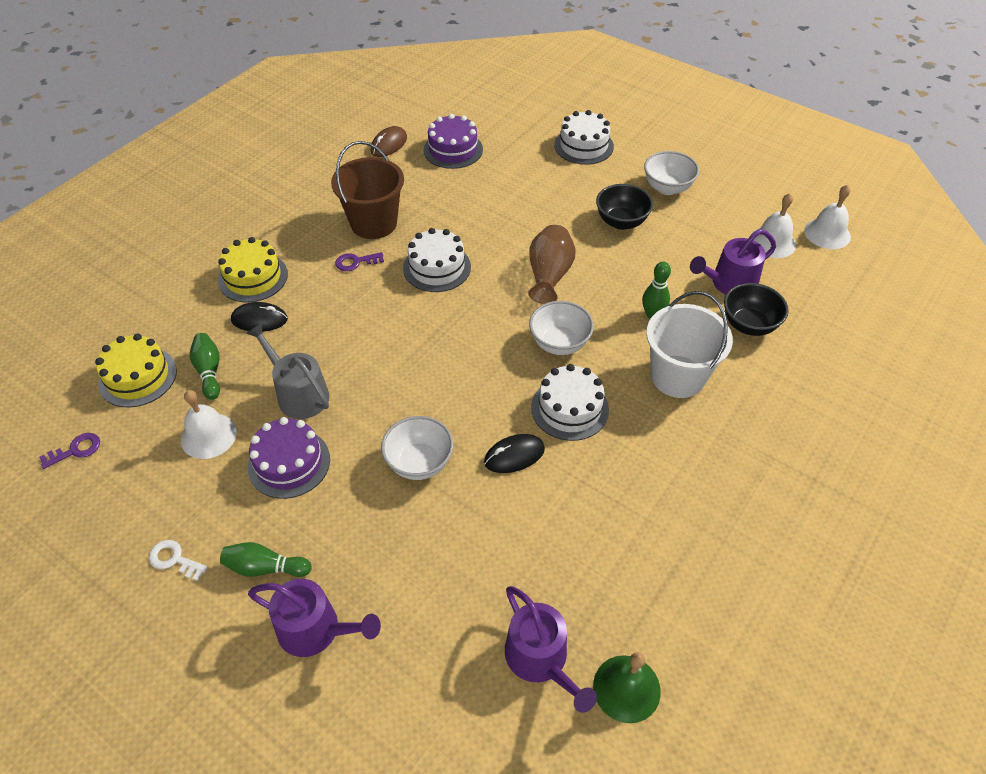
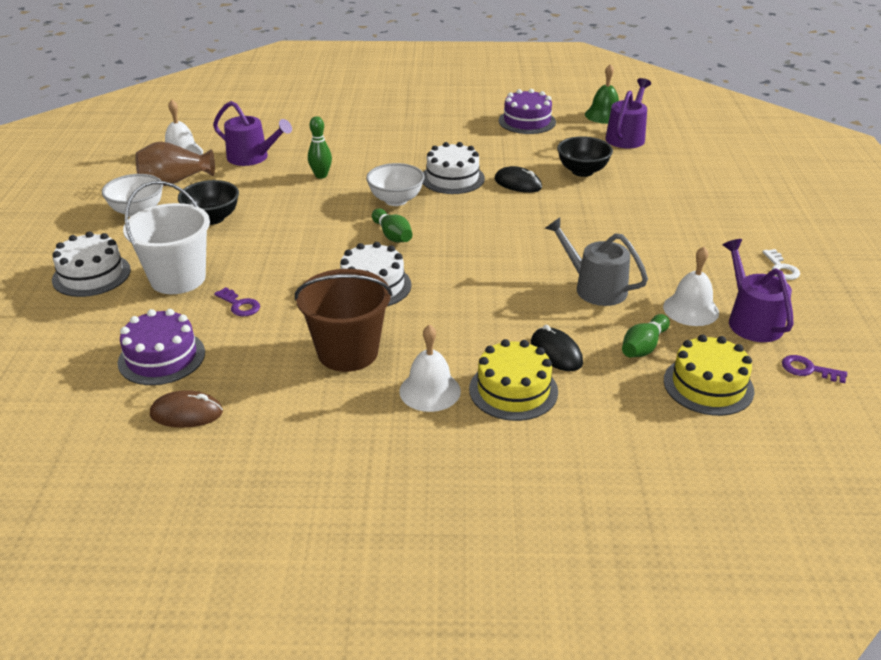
camera: 125 degrees left, 15 degrees down
green bowling pin [220,542,312,577] -> green bowling pin moved to [372,208,412,242]
grey watering can [246,323,329,419] -> grey watering can turned 120 degrees clockwise [545,217,648,306]
purple cake [248,417,330,499] -> purple cake moved to [499,89,556,134]
purple watering can [248,579,381,657] -> purple watering can moved to [723,239,794,342]
purple key [335,252,384,271] -> purple key moved to [214,287,260,316]
white bowl [381,416,453,480] -> none
brown vase [528,225,575,304] -> brown vase moved to [136,142,215,186]
white bucket [646,291,733,398] -> white bucket moved to [123,181,210,294]
black bowl [724,283,789,336] -> black bowl moved to [557,136,613,177]
white bell [804,185,851,249] -> white bell moved to [399,324,461,412]

